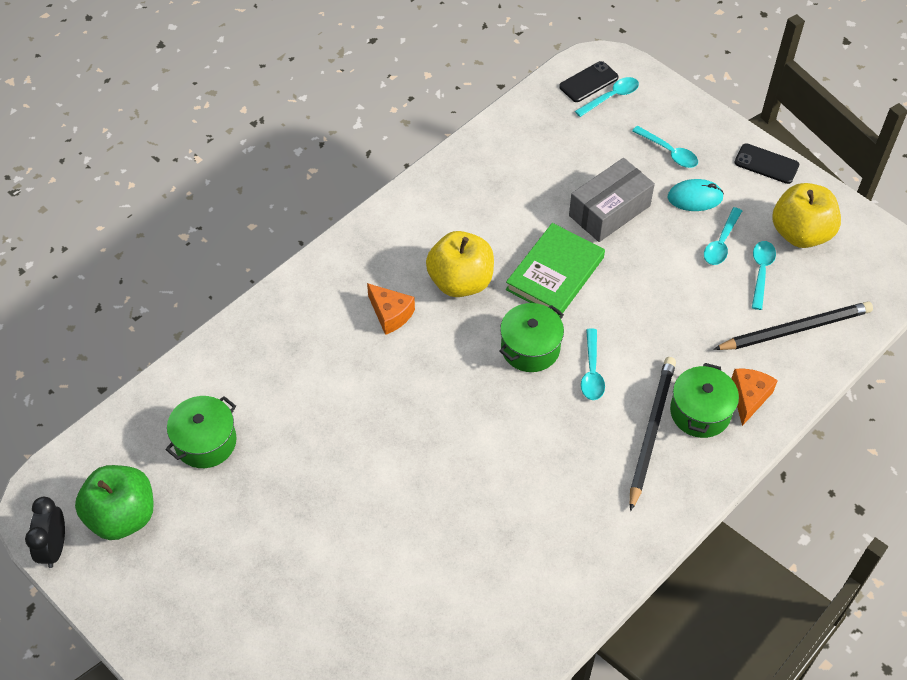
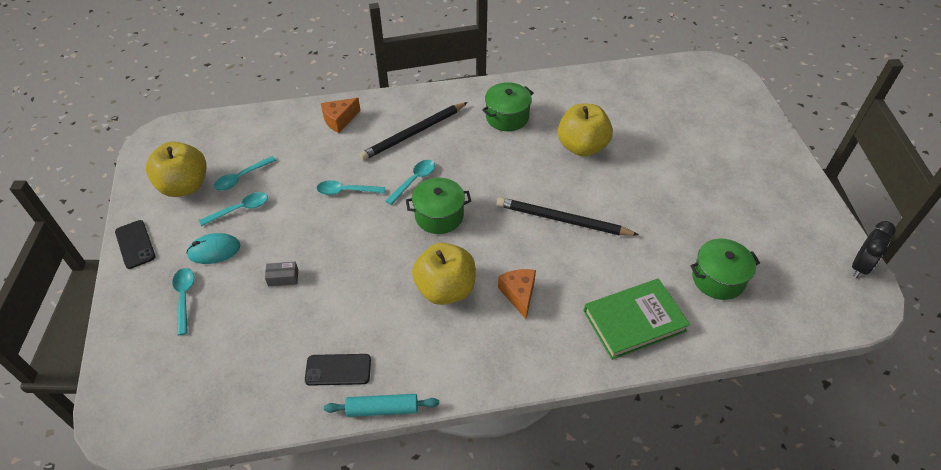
camera: 145 degrees left, 5 degrees down
green apple [75,465,154,540] -> none
green book [506,223,605,317] -> green book moved to [584,278,690,360]
black phone [559,61,619,102] -> black phone moved to [305,354,371,386]
grey box [569,158,655,242] -> grey box [265,262,298,286], size x0.43
turquoise spoon [575,77,639,117] -> turquoise spoon moved to [317,180,386,195]
turquoise mouse [668,179,724,211] -> turquoise mouse turned 45 degrees counterclockwise [187,233,240,264]
green pot [670,363,739,438] -> green pot moved to [482,82,533,131]
black pencil [713,301,873,350] -> black pencil moved to [497,197,639,236]
none -> turquoise rolling pin [324,394,439,417]
none -> yellow apple [558,103,613,156]

